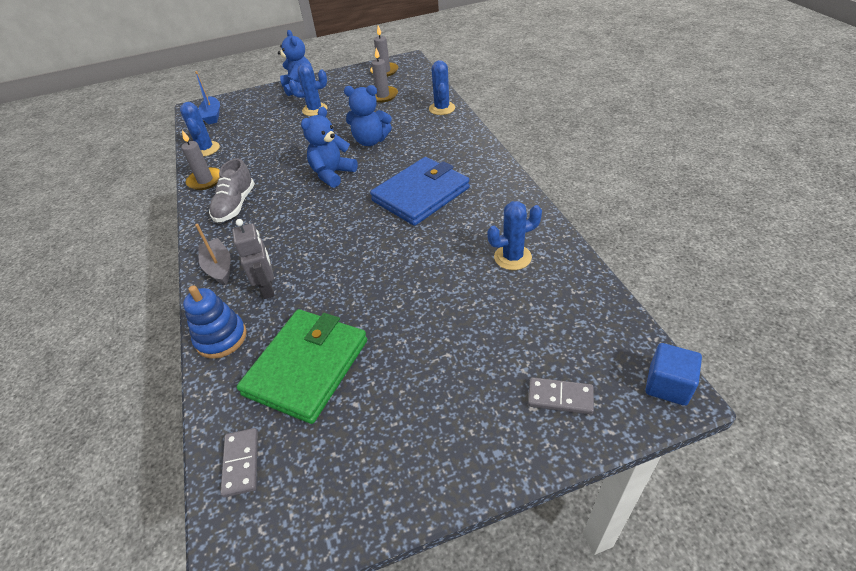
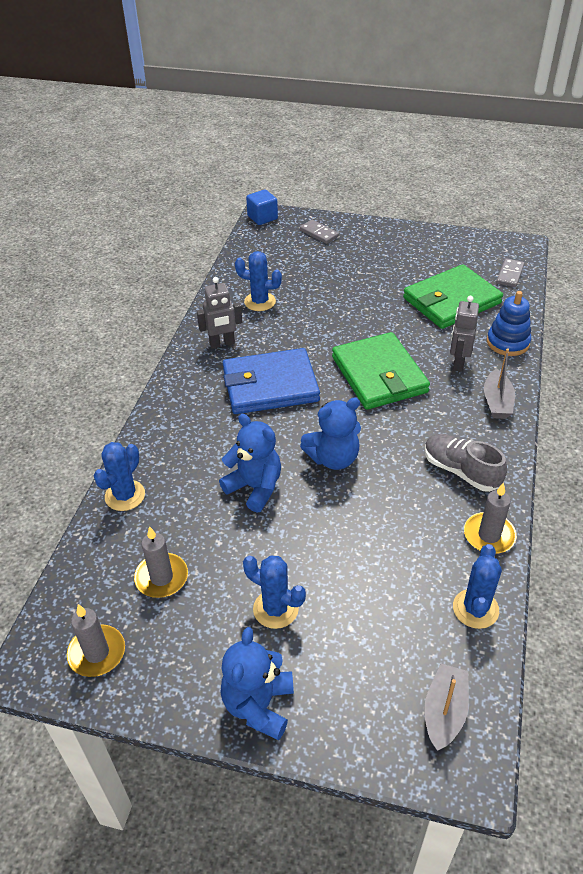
camera: 150 degrees left, 0 degrees up
blue boat [195,71,220,124] -> grey boat [424,664,469,751]
grey shoe [209,158,255,223] -> grey shoe turned 90 degrees counterclockwise [425,434,507,492]
none -> grey robot [197,277,242,348]
none -> green wallet [332,332,430,410]

